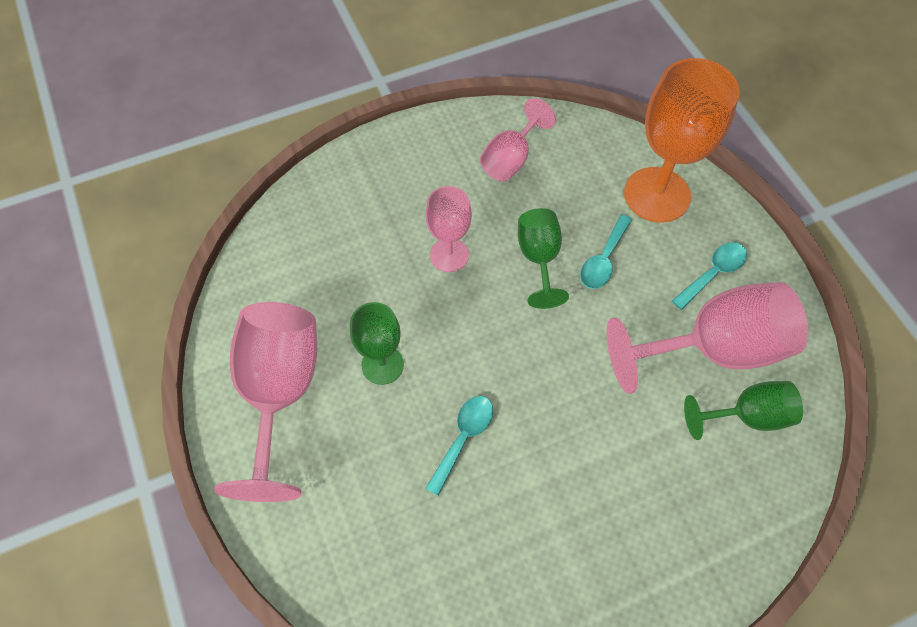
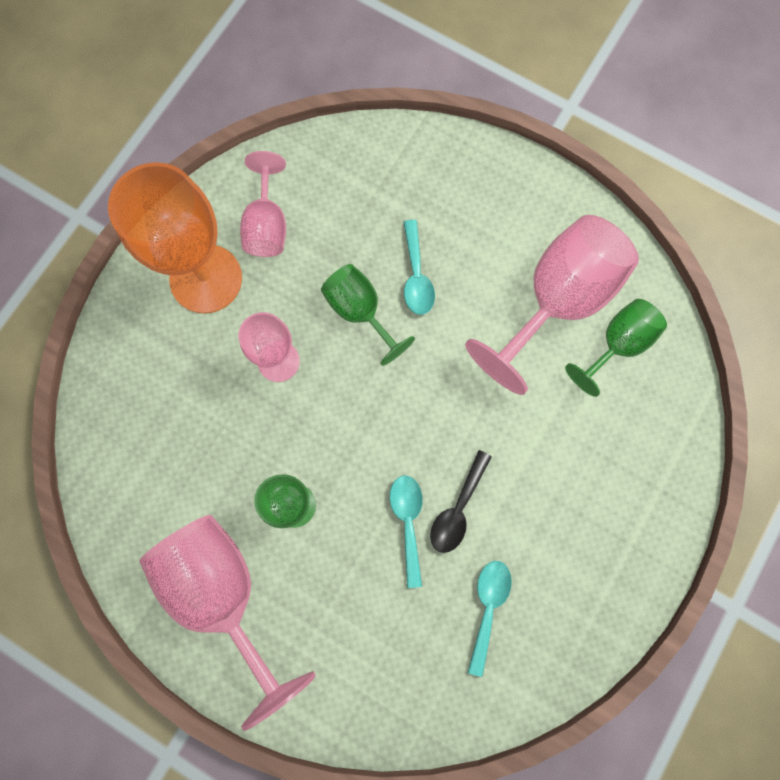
camera: 35 degrees left, 15 degrees up
orange goblet [624,58,740,223] -> orange goblet moved to [108,162,242,313]
turquoise spoon [672,242,747,310] -> turquoise spoon moved to [468,561,512,677]
none -> black spoon [430,450,492,553]

